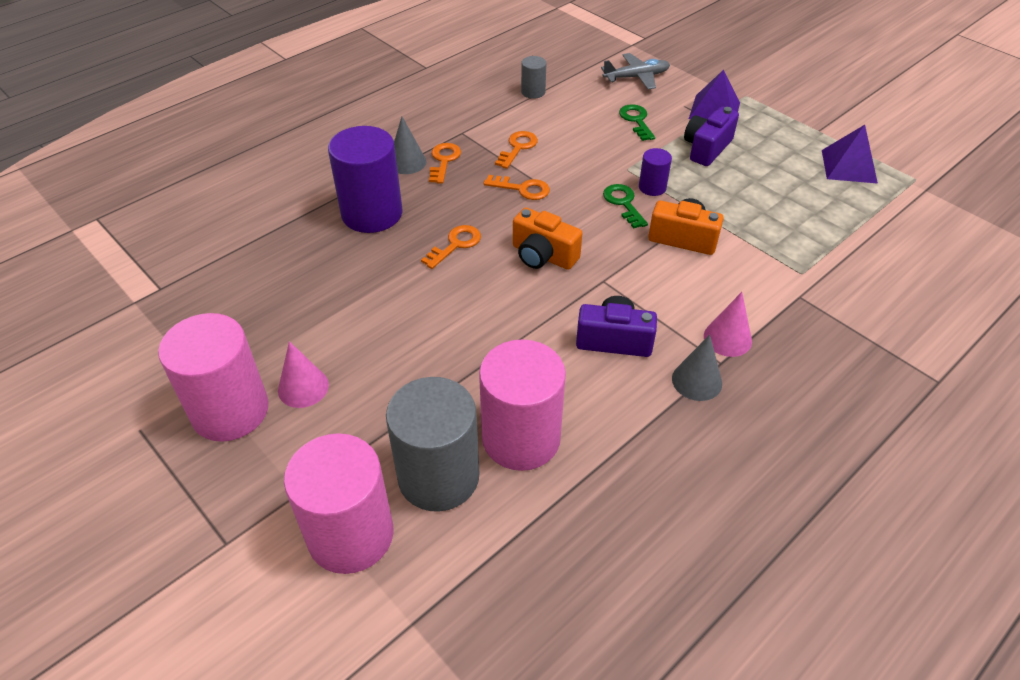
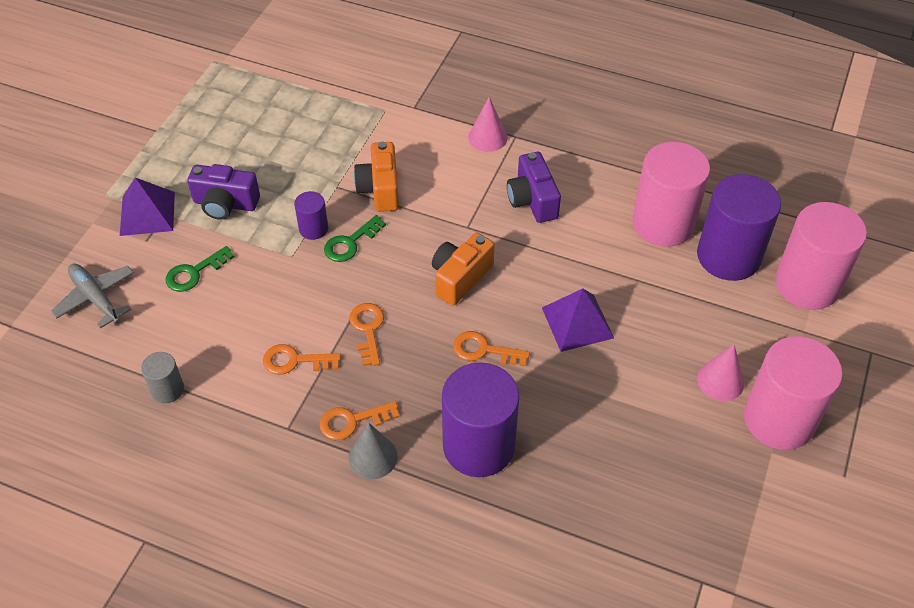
camera: 115 degrees left, 5 degrees up
grey cylinder [386,377,479,512] -> purple cylinder [697,174,781,281]
orange camera [513,208,582,270] -> orange camera turned 150 degrees counterclockwise [432,233,495,306]
grey cone [672,335,722,401] -> none
purple pyramid [822,125,878,184] -> purple pyramid moved to [542,289,614,352]

